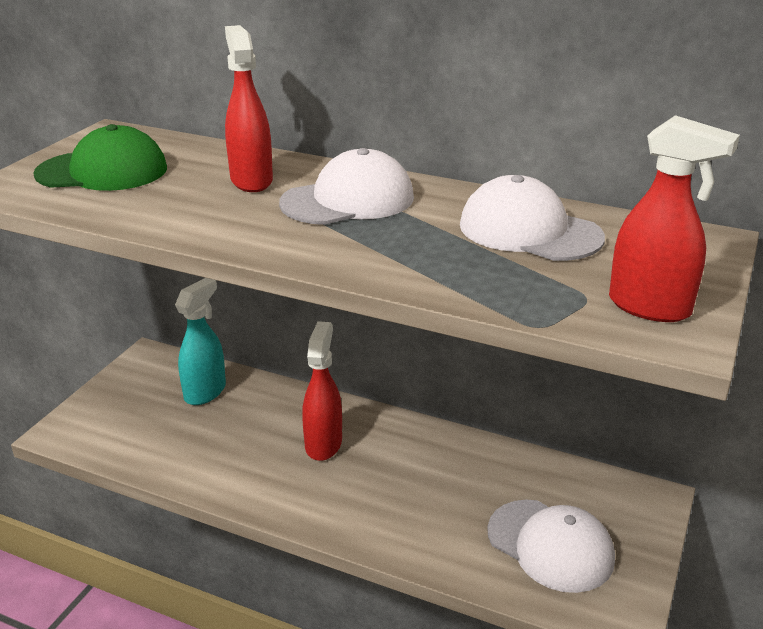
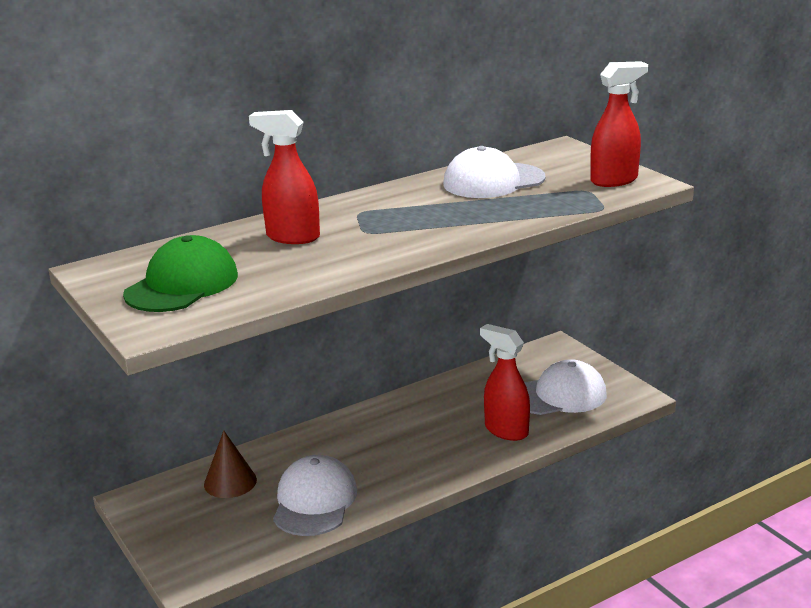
camera: 55 degrees left, 5 degrees down
turquoise spray bottle [175,278,226,405] -> brown cone [204,430,257,498]
white cap [279,148,414,225] -> white cap moved to [273,455,357,536]
red spray bottle [302,321,342,461] -> red spray bottle moved to [480,324,530,441]

